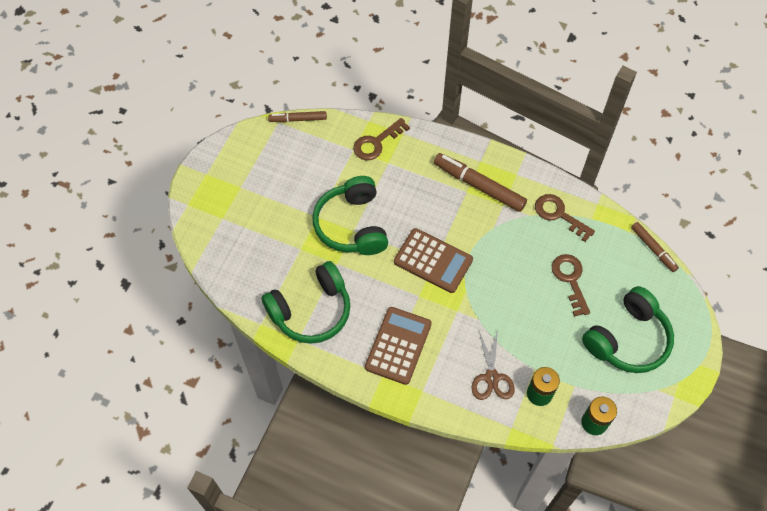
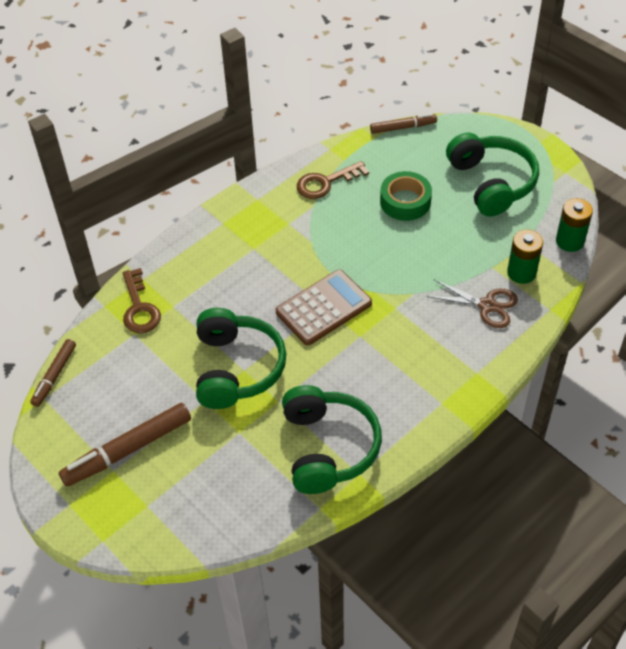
camera: 65 degrees left, 10 degrees down
green headphones [313,176,388,255] -> green headphones turned 105 degrees counterclockwise [196,308,286,409]
brown calculator [365,307,432,385] -> none
brown marker [434,153,527,212] -> brown marker moved to [59,403,191,487]
brown key [552,254,590,317] -> green tape [380,171,432,221]

